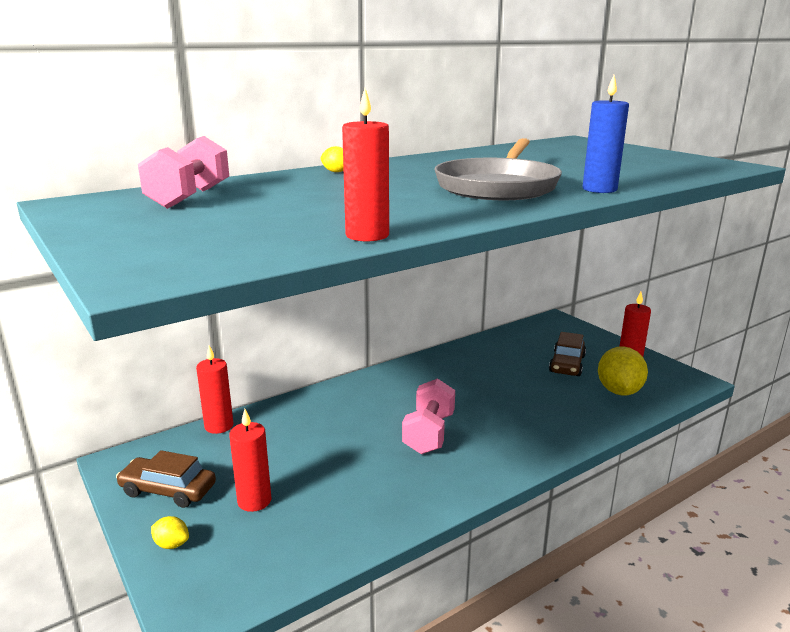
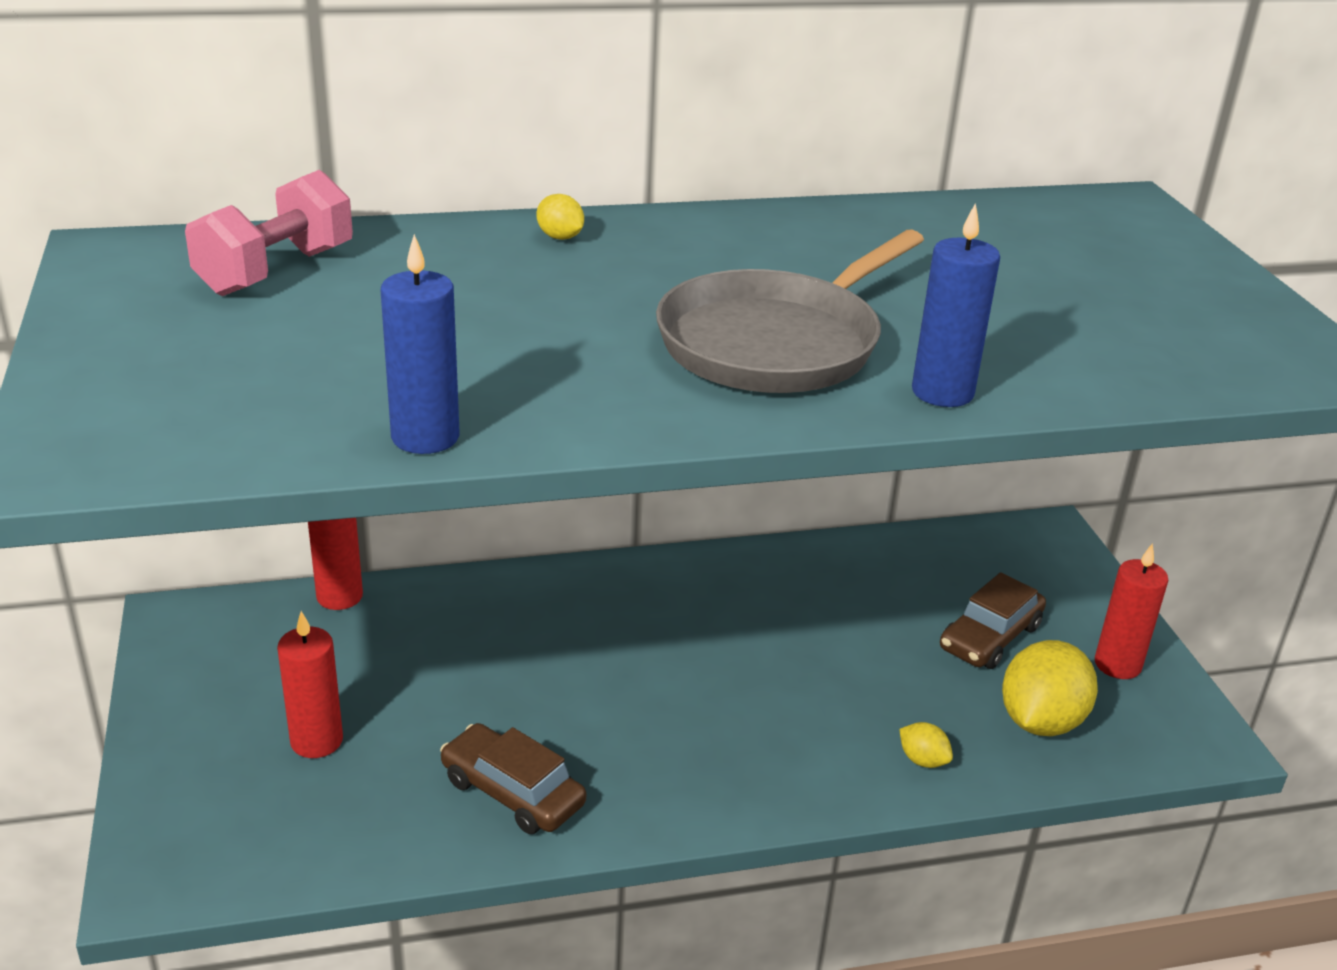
camera: 20 degrees right, 10 degrees up
brown car [116,450,216,508] -> brown car moved to [440,723,586,834]
yellow lemon [151,516,189,549] -> yellow lemon moved to [899,722,953,768]
red candle [342,88,389,241] -> blue candle [381,234,460,454]
pink dumbbell [402,378,455,454] -> none

